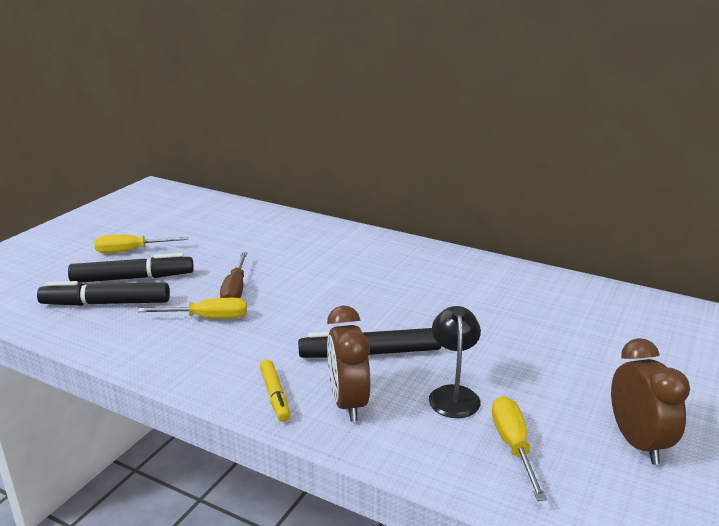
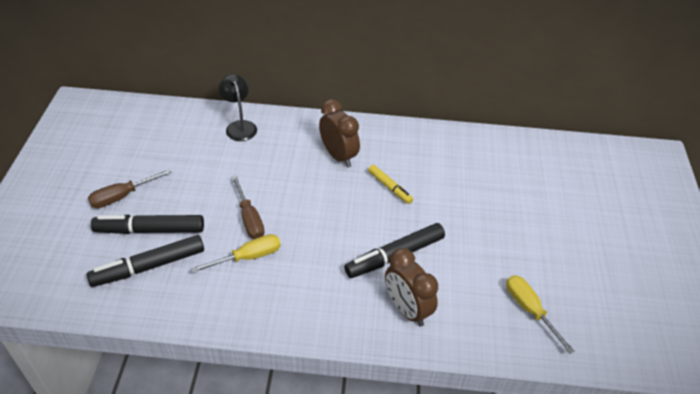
camera: 25 degrees left, 20 degrees up
black marker [68,253,194,283] -> black marker turned 150 degrees counterclockwise [91,215,204,234]
yellow screwdriver [94,234,188,253] -> brown screwdriver [88,169,172,208]
yellow marker [260,360,290,422] -> yellow marker moved to [368,165,413,204]
black lamp [429,306,481,418] -> black lamp moved to [218,74,257,141]
brown clock [611,338,690,465] -> brown clock moved to [319,99,360,168]

